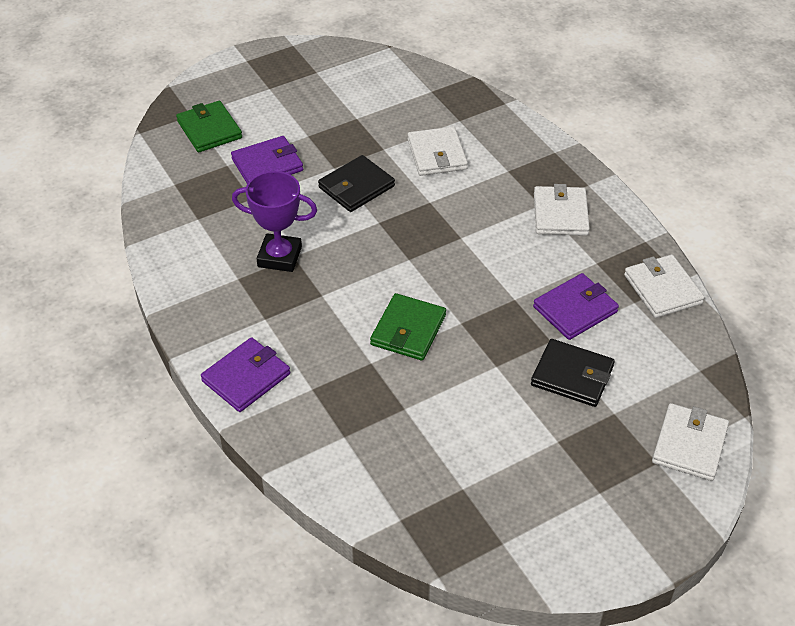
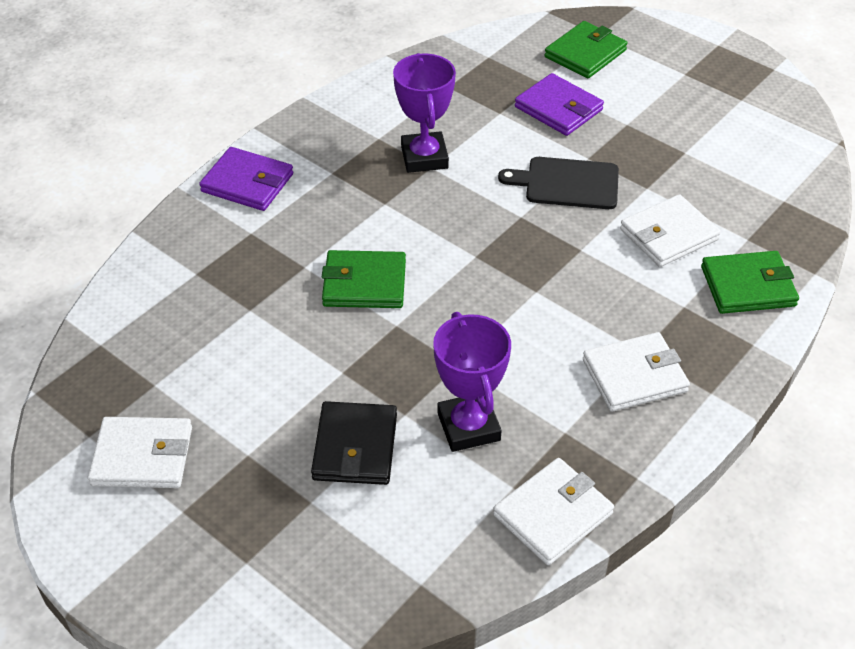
camera: 70 degrees right, 0 degrees up
black wallet [318,155,395,212] -> black cutting board [498,157,619,209]
purple wallet [533,273,619,340] -> purple trophy [433,312,511,452]
white wallet [652,403,729,481] -> white wallet moved to [88,417,192,488]
none -> green wallet [701,251,799,314]

